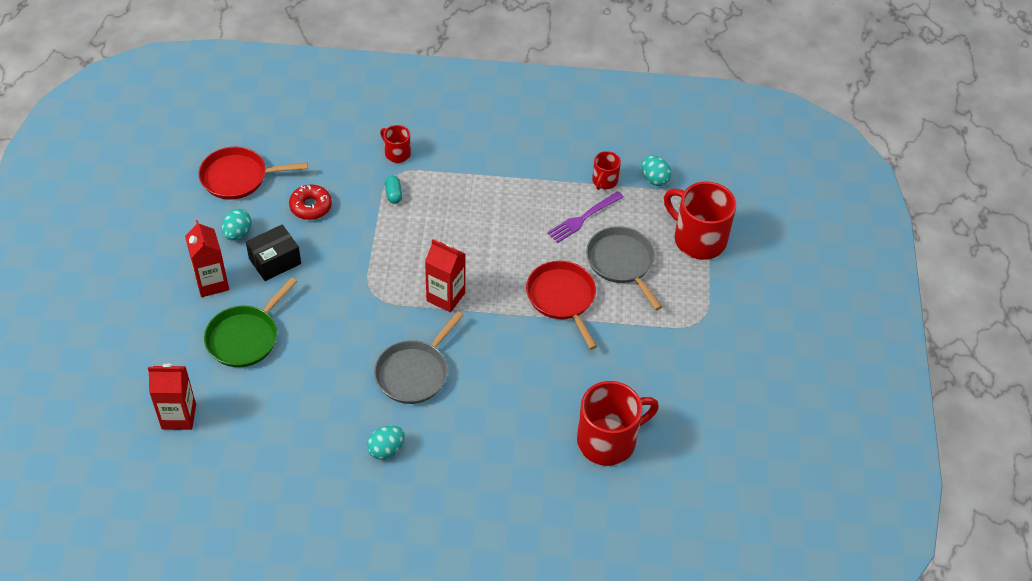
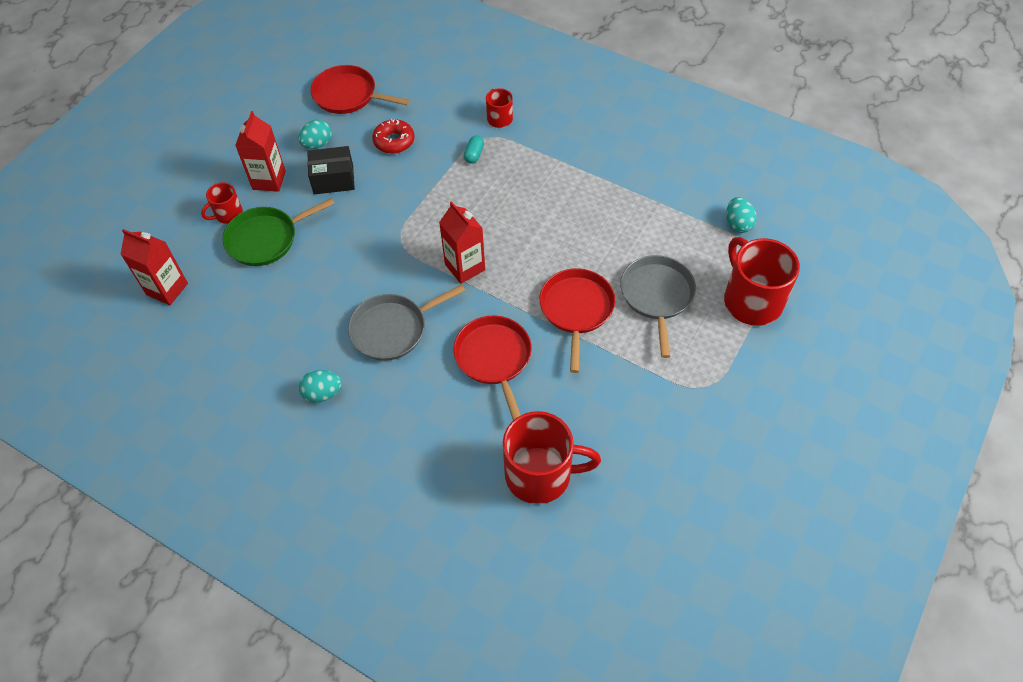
camera: 30 degrees right, 5 degrees up
purple fork [547,191,624,243] -> none
red mug [592,151,621,190] -> red mug moved to [201,182,243,224]
none -> red pan [454,316,532,420]

